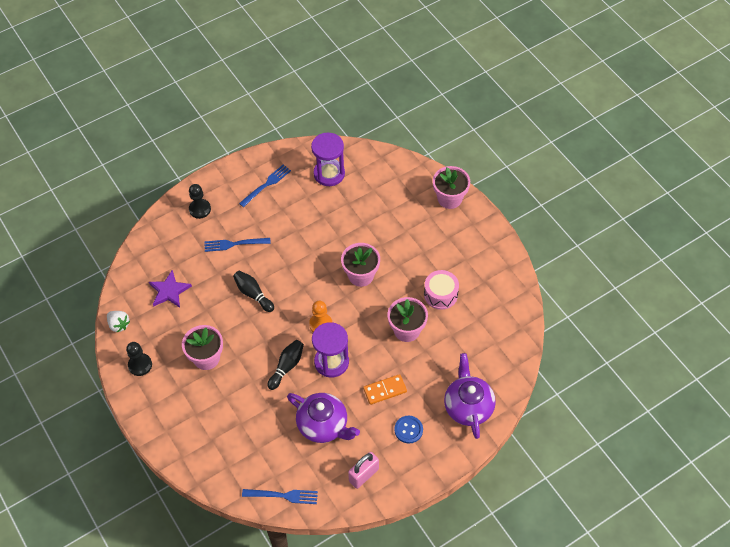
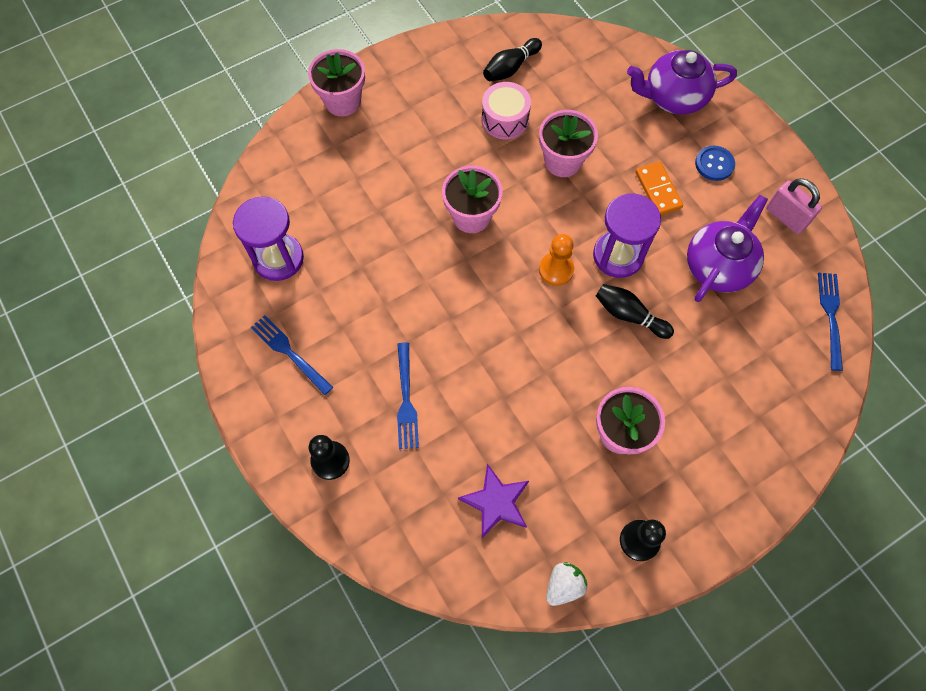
camera: 90 degrees left, 10 degrees up
black bowling pin [233,271,274,312] -> black bowling pin moved to [483,38,542,81]

